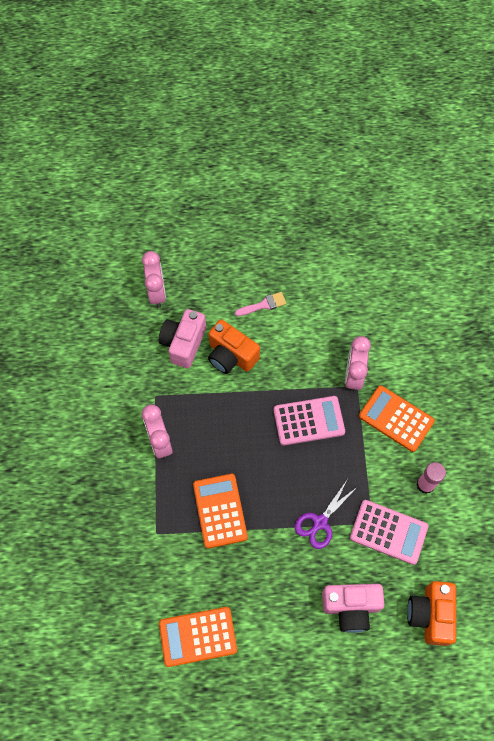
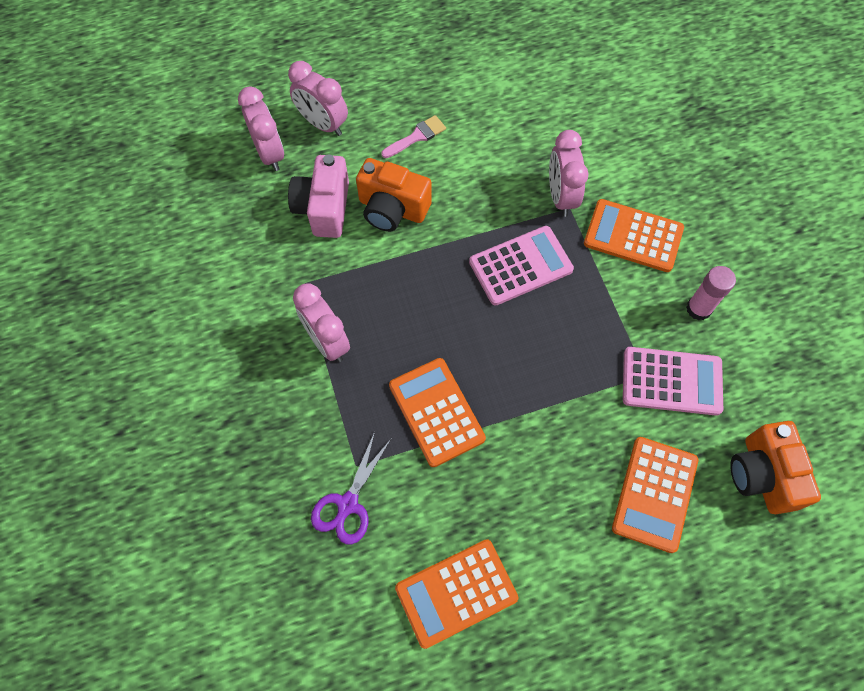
camera: 15 degrees left, 0 degrees up
purple scissors [295,480,357,549] -> purple scissors moved to [311,432,392,545]
pink camera [322,584,384,633] -> orange calculator [612,437,698,553]
none -> pink clock [288,61,348,136]

